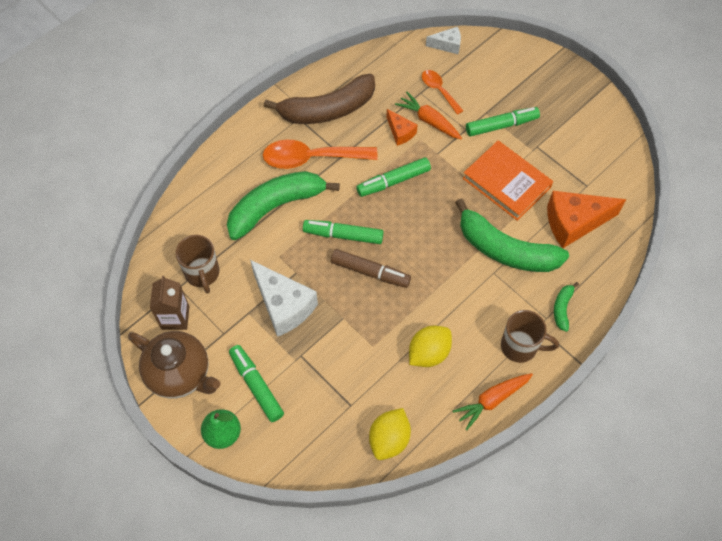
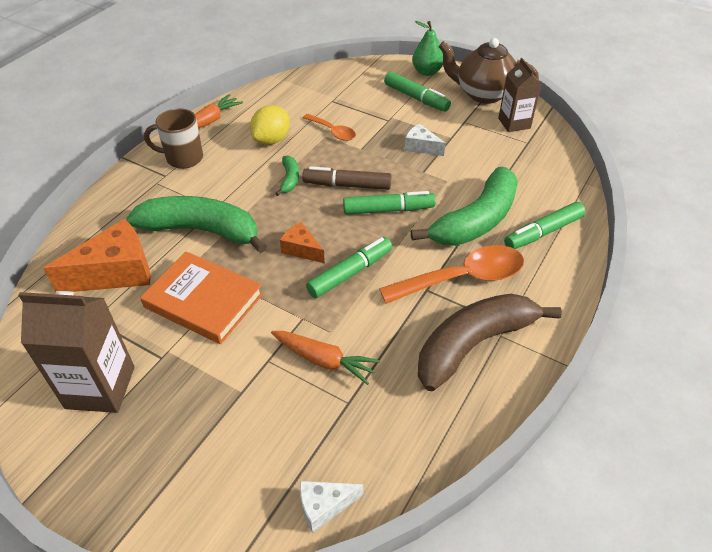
camera: 165 degrees right, 15 degrees down
brown mug [175,235,220,294] -> none
white cheese [250,260,318,337] -> white cheese [405,124,446,156], size x0.53
yellow lemon [369,408,411,460] -> none
orange cheese [386,109,418,146] -> orange cheese moved to [280,222,325,263]
orange spoon [422,70,463,115] -> orange spoon moved to [303,114,356,141]
green marker [466,107,540,137] -> green marker moved to [504,202,586,249]
green banana [554,282,579,332] -> green banana moved to [275,155,299,196]
none -> brown carton [19,291,135,413]

